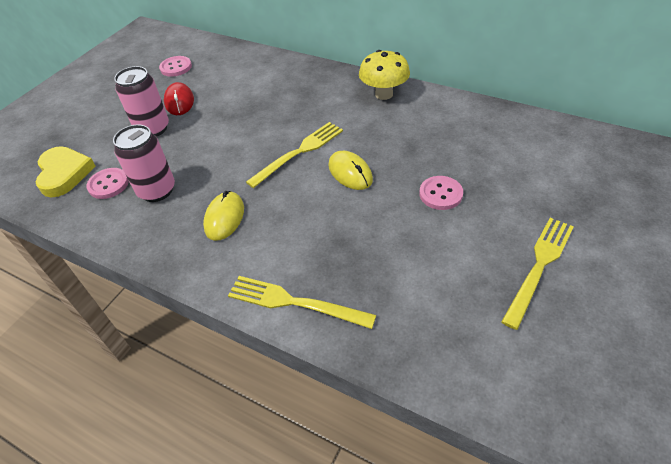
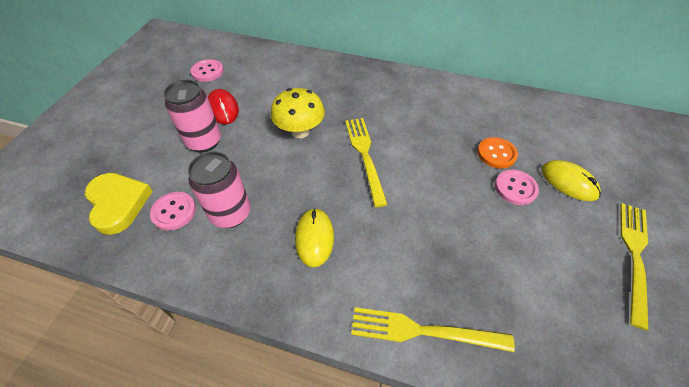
camera: 15 degrees left, 5 degrees up
yellow fork [246,122,343,188] -> yellow fork turned 45 degrees counterclockwise [345,118,388,207]
yellow mouse [328,151,373,190] -> yellow mouse moved to [541,160,601,201]
yellow mushroom [359,50,410,100] -> yellow mushroom moved to [271,88,325,138]
none -> orange button [477,137,518,169]

